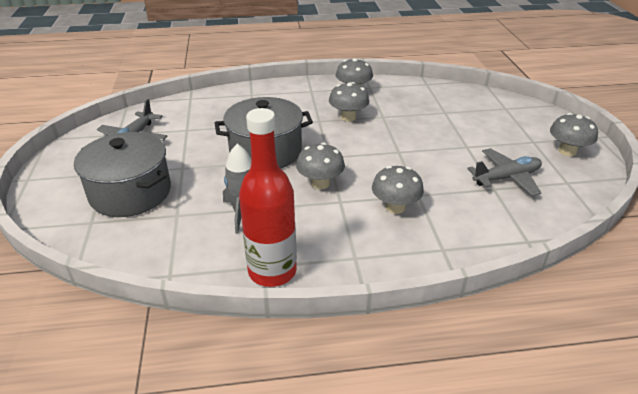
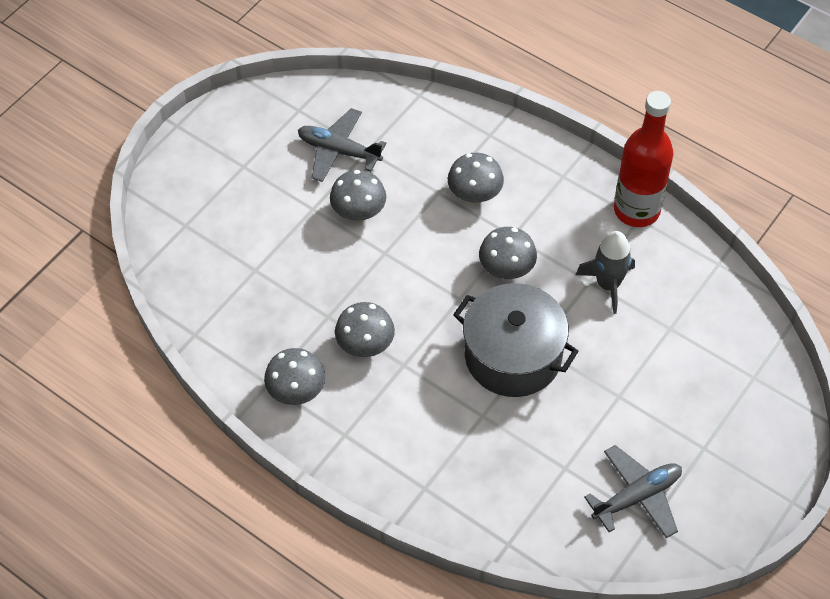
camera: 135 degrees left, 20 degrees up
grey pot [74,132,171,217] -> none
grey mushroom [550,113,598,156] -> grey mushroom moved to [330,170,386,222]

